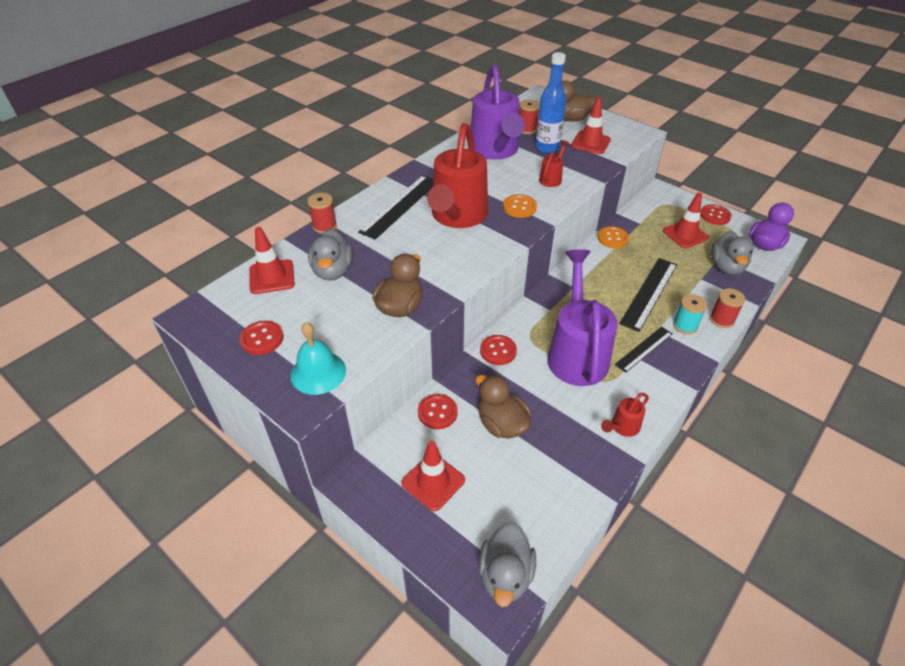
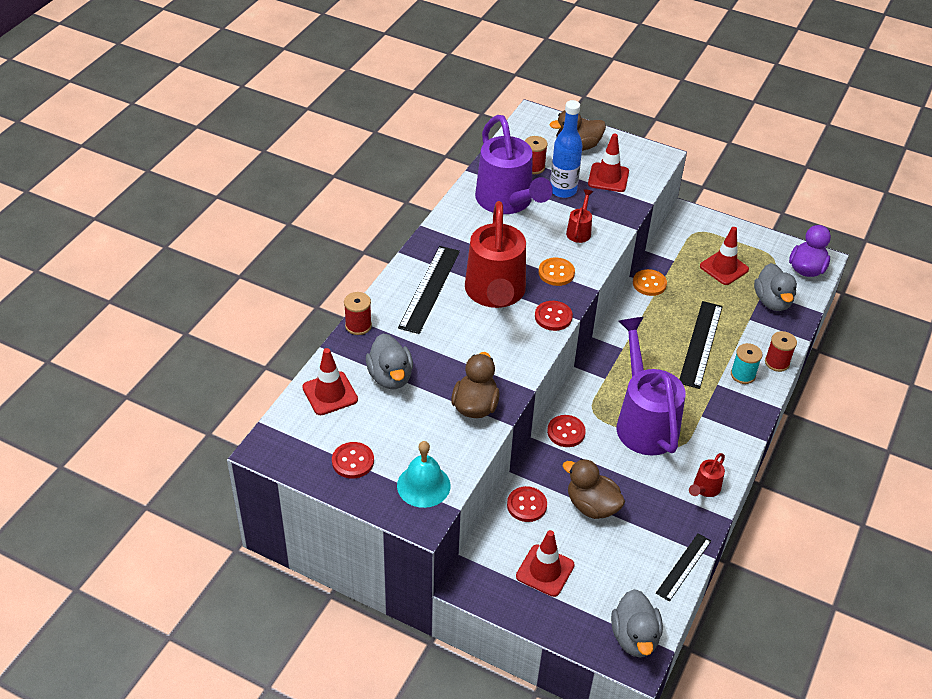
camera: 15 degrees left, 0 degrees up
black ruler [615,327,673,373] -> black ruler moved to [656,533,711,601]
red button [700,204,732,225] -> red button moved to [535,301,573,331]

